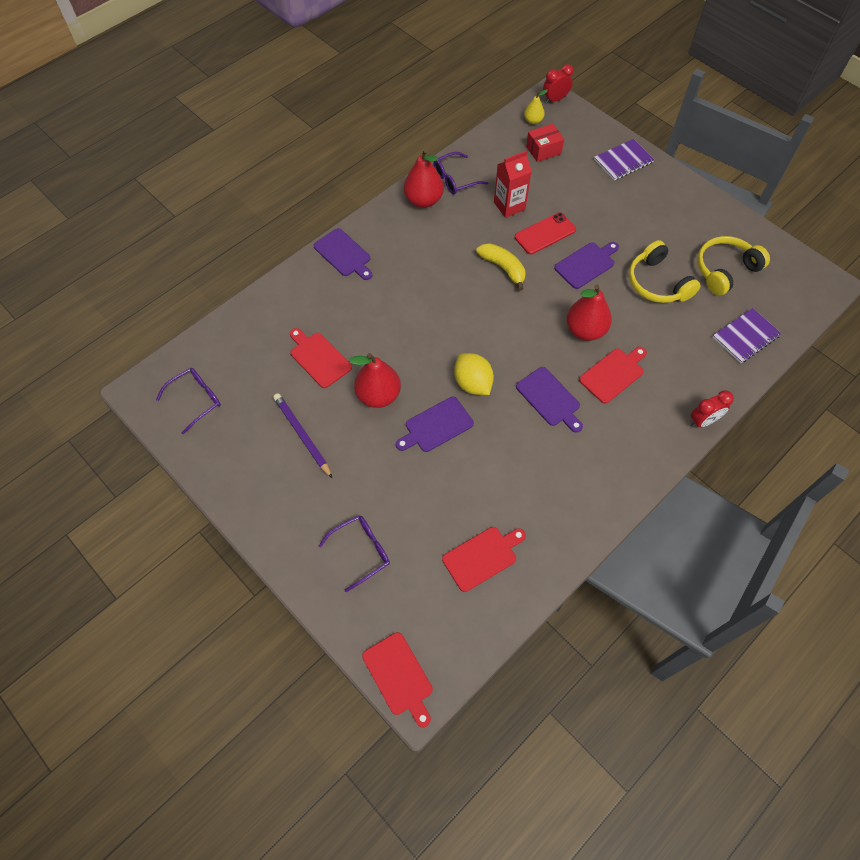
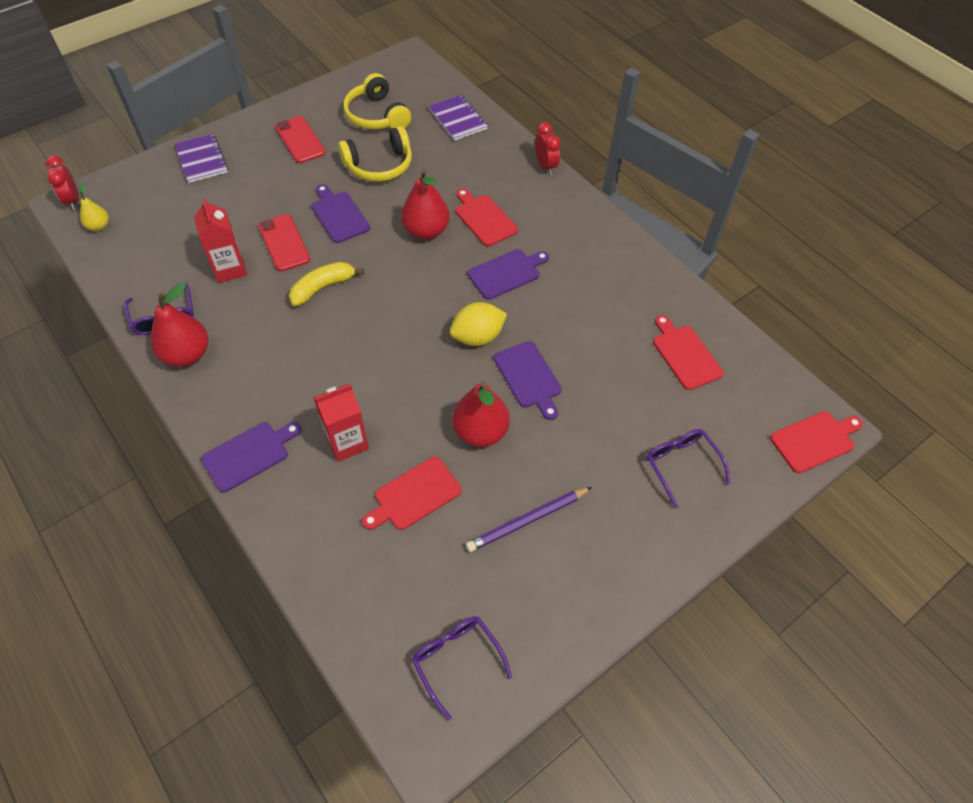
camera: 85 degrees left, 5 degrees down
red box [526,124,564,162] -> none
none -> red phone [275,116,326,163]
none -> red carton [313,384,369,462]

